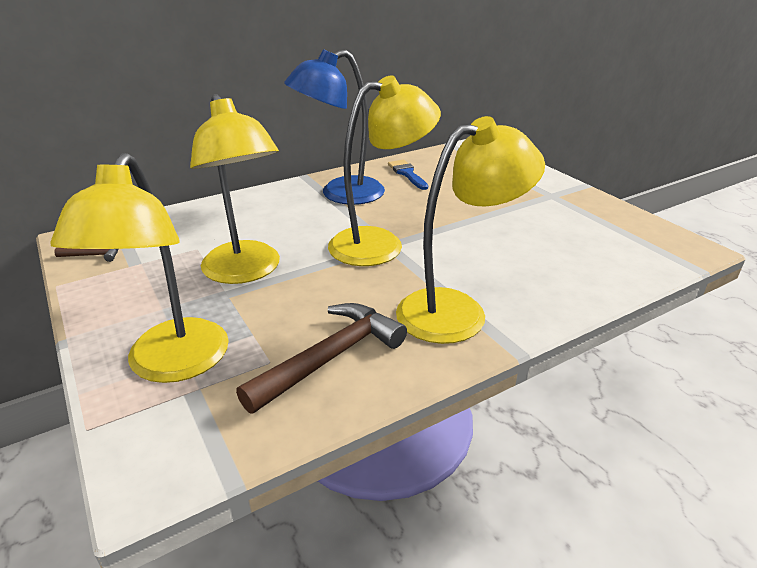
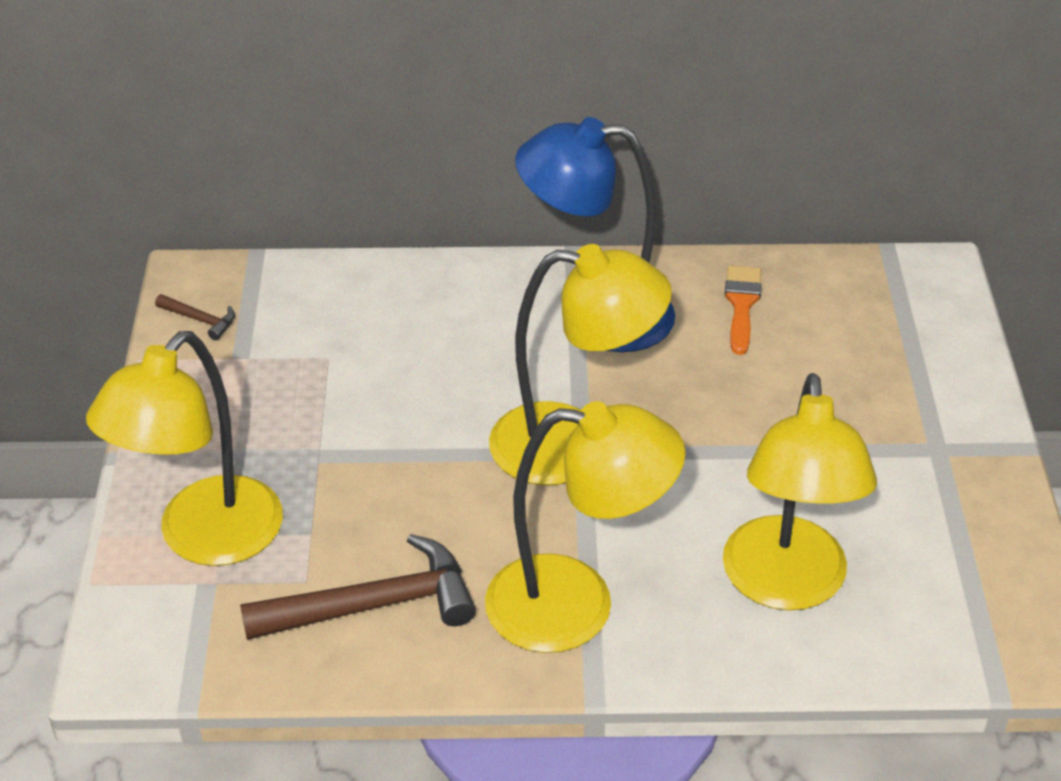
camera: 30 degrees right, 10 degrees up
yellow lamp [190,94,280,284] -> yellow lamp moved to [723,373,877,610]
blue brush [388,160,428,190] -> orange brush [725,265,762,355]

